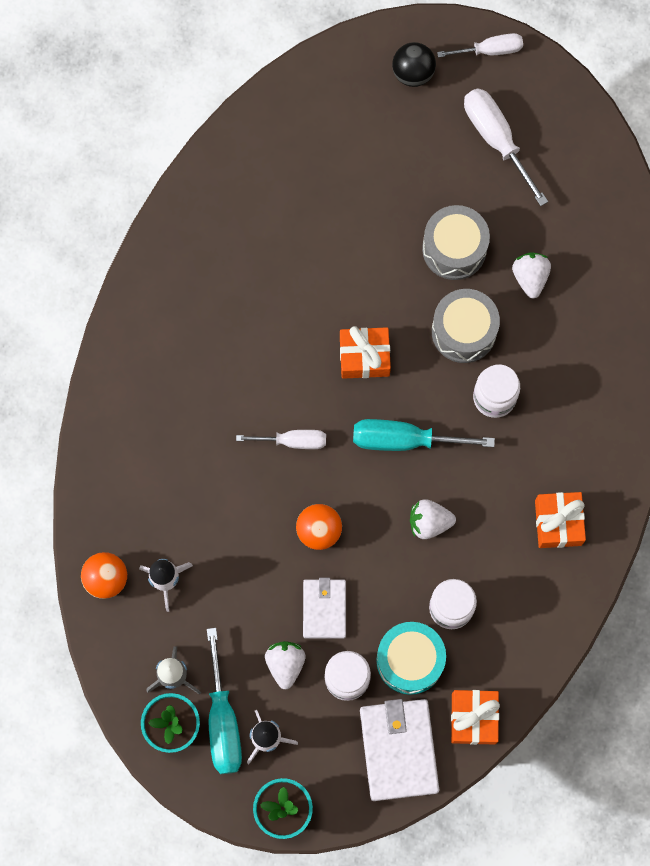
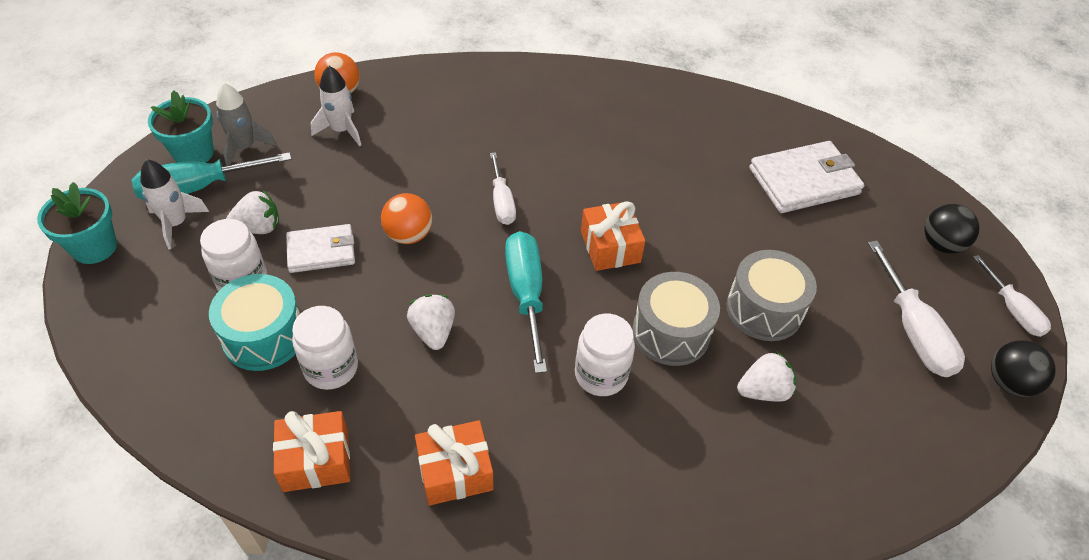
camera: 75 degrees right, 25 degrees down
white wallet [360,699,439,801] -> white wallet moved to [749,141,864,213]
orange gift [451,690,500,745] -> orange gift moved to [273,411,350,492]
white screwdriver [464,88,548,206] -> white screwdriver turned 120 degrees clockwise [868,241,965,377]
none -> black ball [991,340,1056,397]

